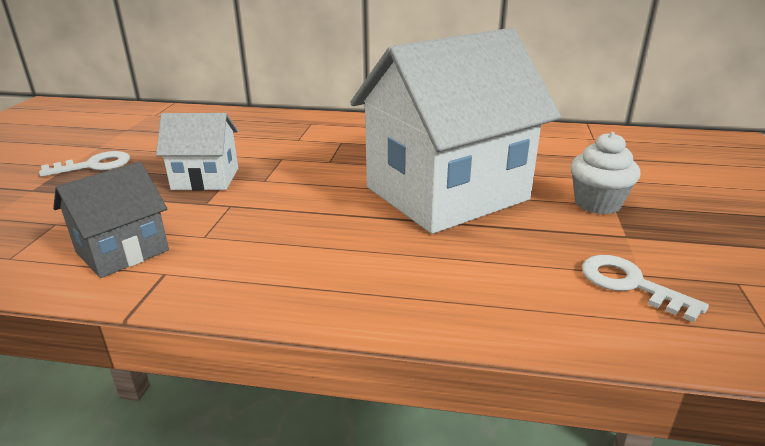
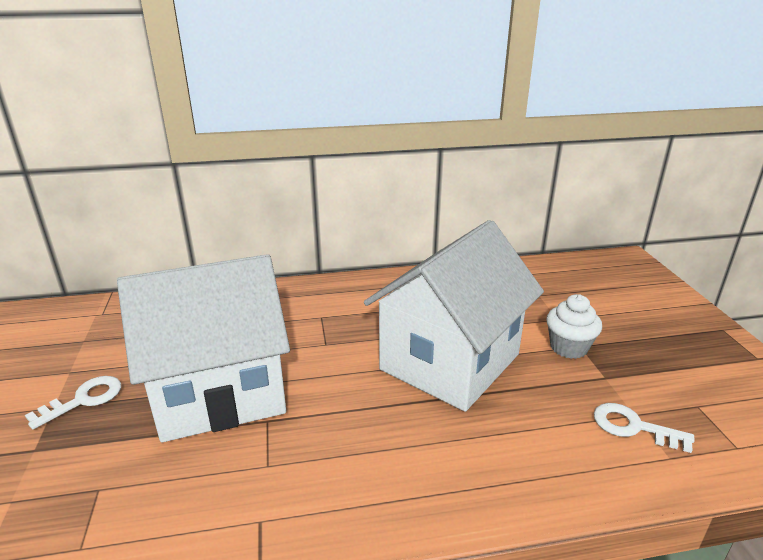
camera: 20 degrees left, 0 degrees up
grey house [53,161,169,278] -> none
white house [156,113,238,191] -> white house [117,254,290,442], size x2.10

